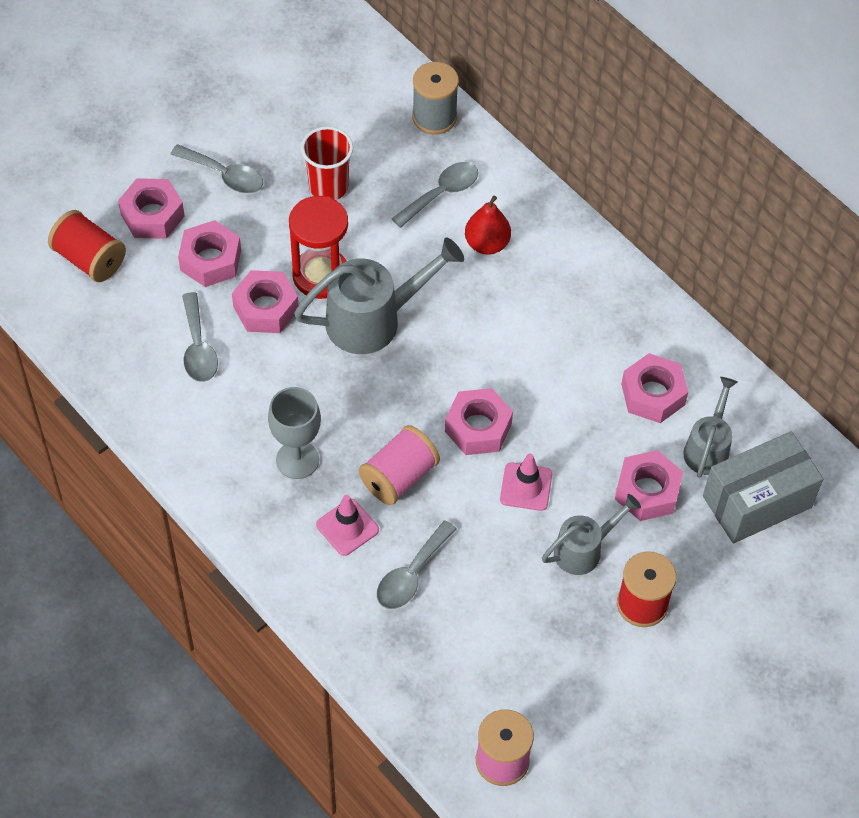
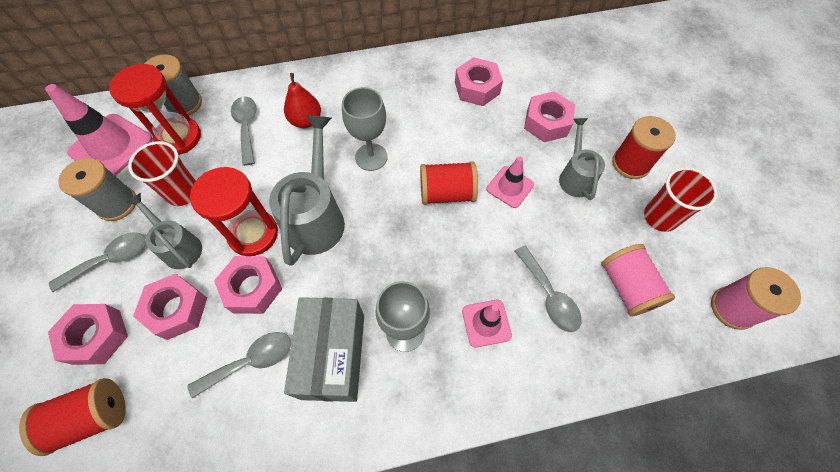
camera: 60 degrees left, 5 degrees up
grey spoon [182,292,218,382] -> grey spoon turned 45 degrees counterclockwise [188,332,291,398]
pink spool [359,425,440,505] -> pink spool moved to [601,244,675,317]
pink nut [445,388,513,455] -> red spool [420,161,478,205]
grey watering can [683,377,738,478] -> grey watering can moved to [126,193,202,269]
grey box [703,431,823,544] -> grey box moved to [284,297,364,402]
none -> pink traffic cone [45,84,153,176]
none -> grey spool [58,158,136,221]
none -> red hourglass [109,64,201,155]
none -> grey goblet [342,87,388,171]
none -> red cup [644,167,718,232]

